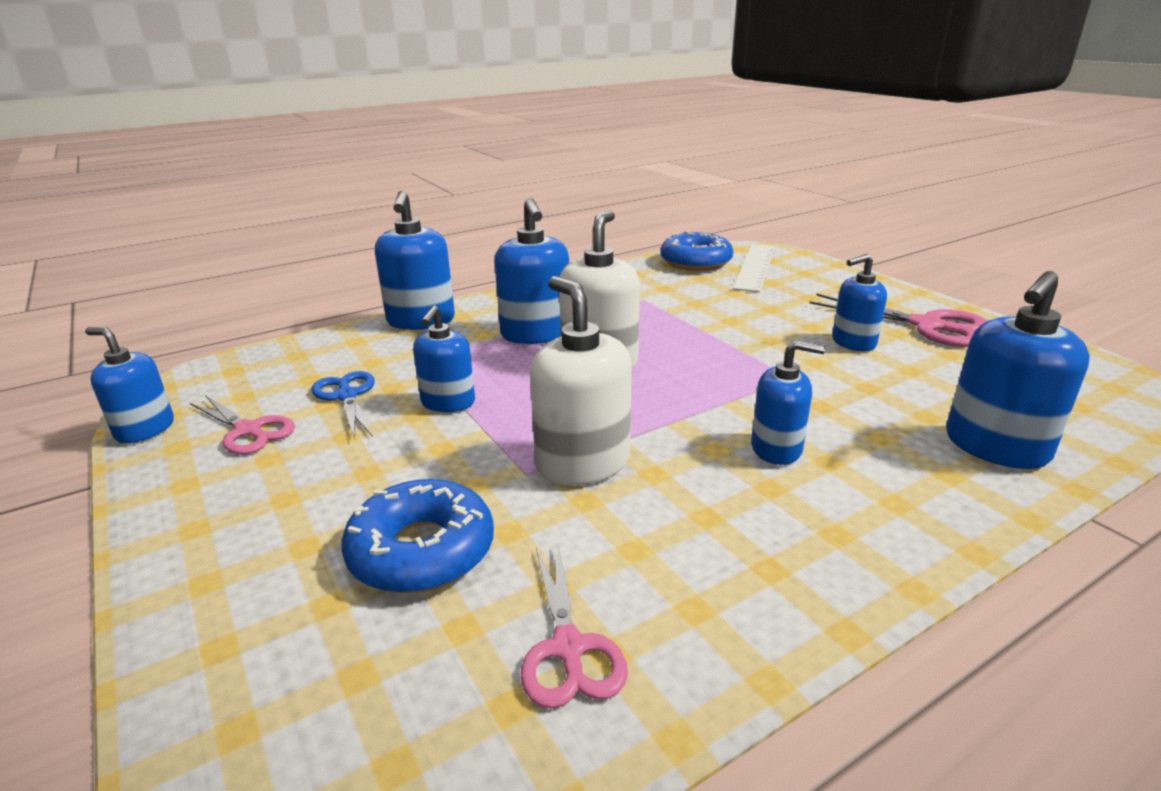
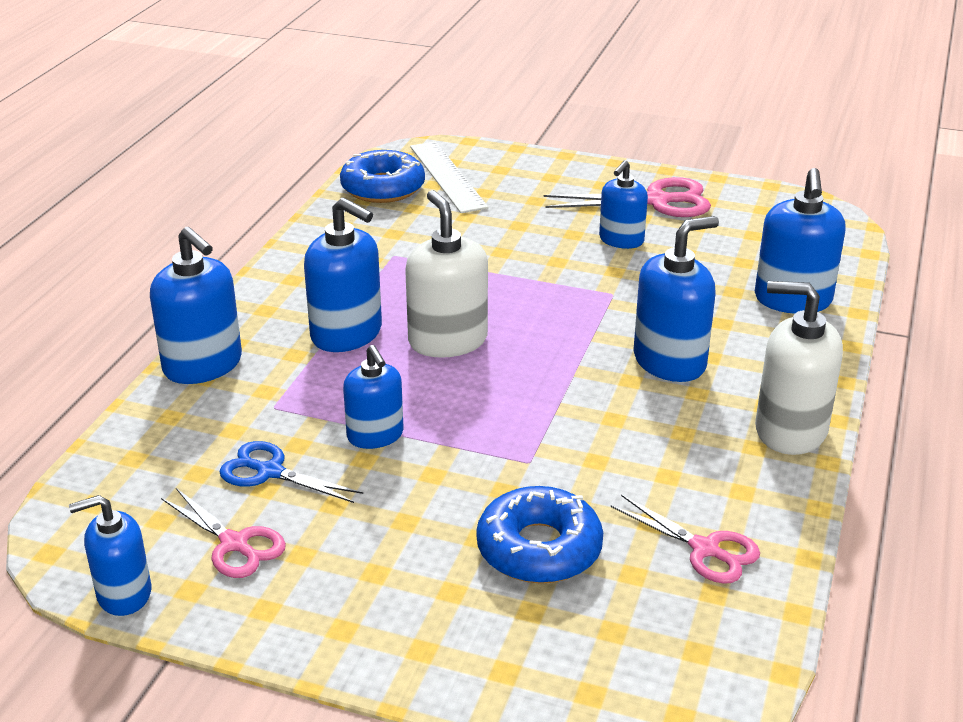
camera: 40 degrees left, 5 degrees up
pink scissors [190,395,295,455] -> pink scissors turned 45 degrees clockwise [161,488,286,578]
white soap dispenser [530,276,632,486] -> white soap dispenser moved to [755,281,843,455]
blue soap dispenser [751,340,825,465] -> blue soap dispenser [633,216,719,382], size x1.54

